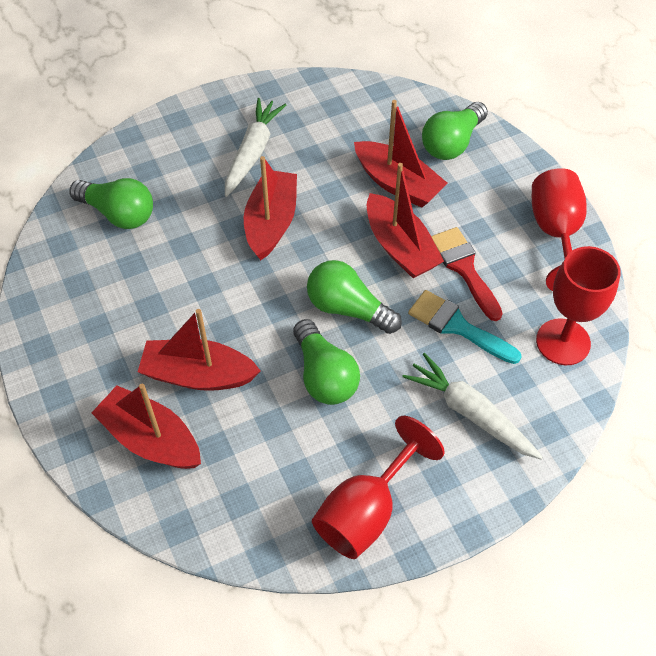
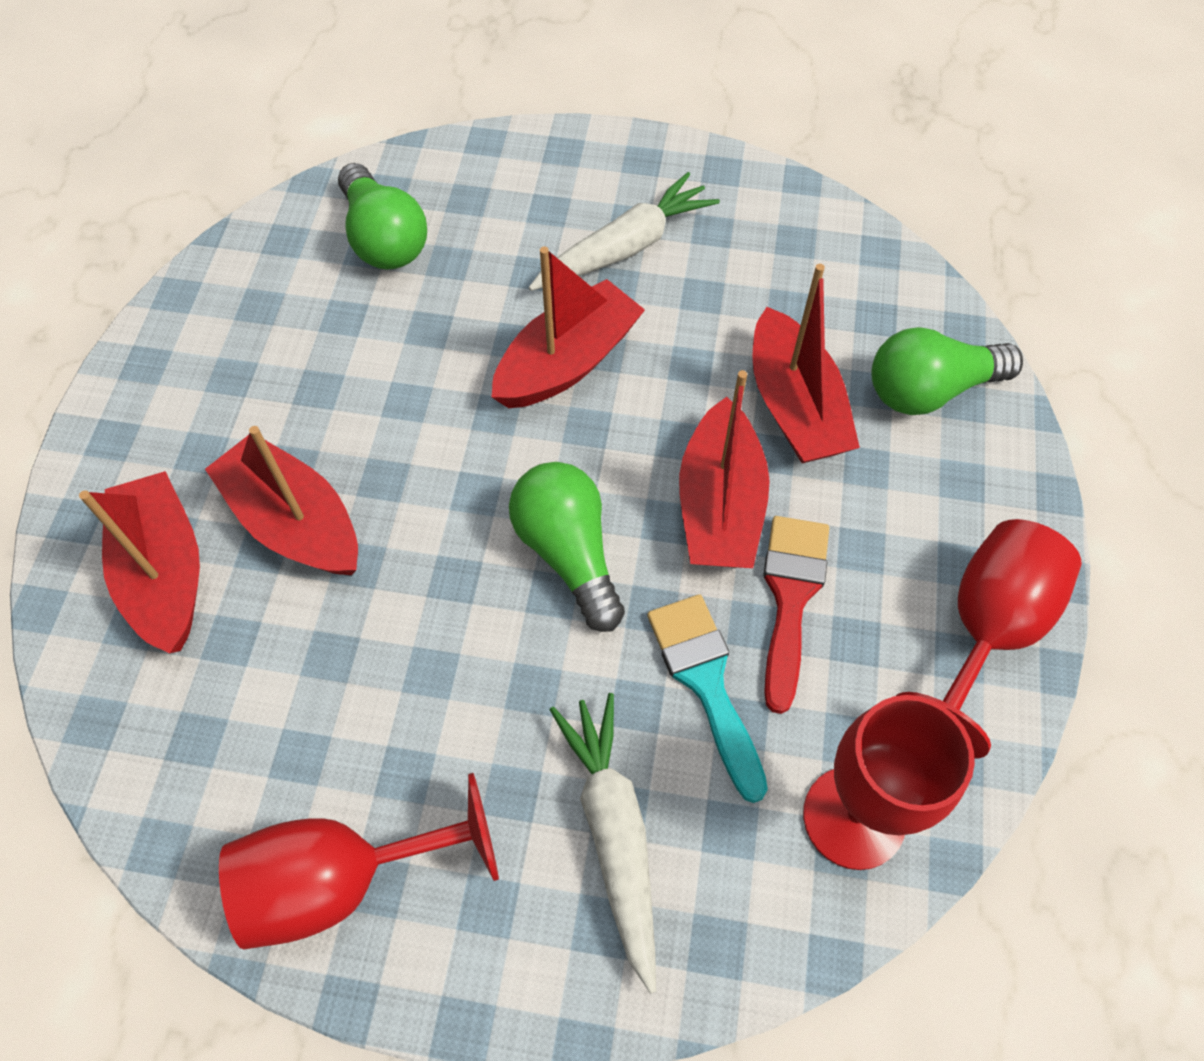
camera: 35 degrees right, 5 degrees up
green light bulb [293,319,360,405] -> none

